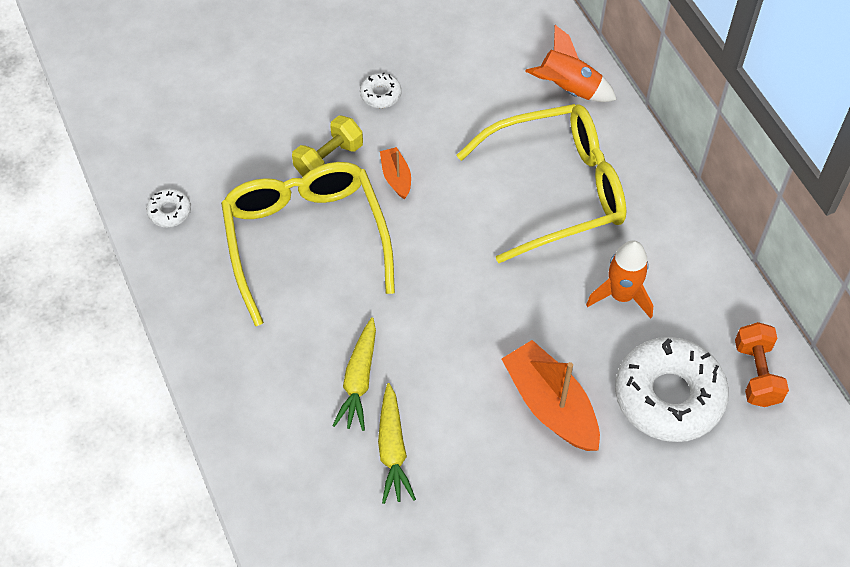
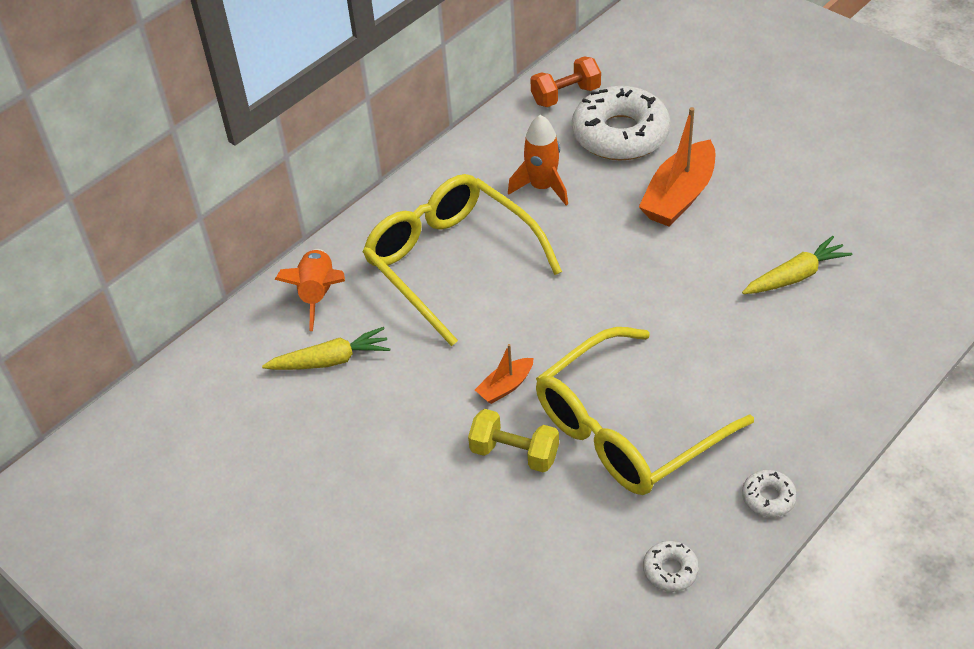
camera: 110 degrees left, 10 degrees down
yellow carrot [332,317,376,431] -> yellow carrot moved to [262,327,390,370]
white donut [360,72,402,108] -> white donut moved to [742,469,797,517]

